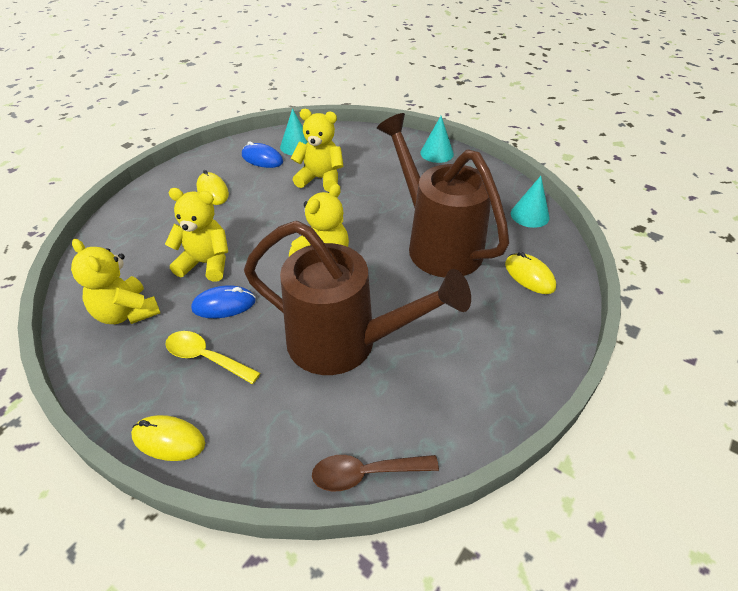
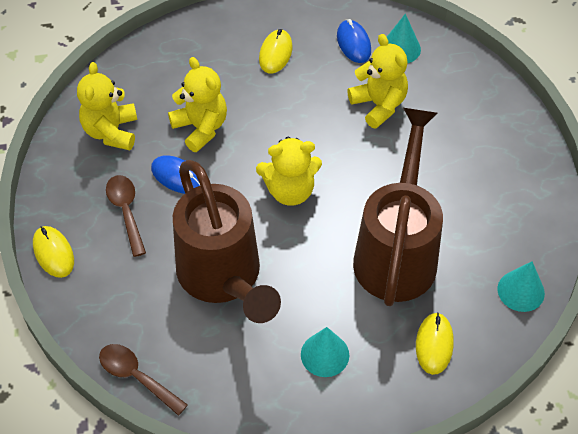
camera: 45 degrees right, 10 degrees up
yellow spoon [165,331,261,384] -> brown spoon [106,175,146,257]
turquoise cone [420,116,454,163] -> turquoise cone moved to [301,327,349,377]

